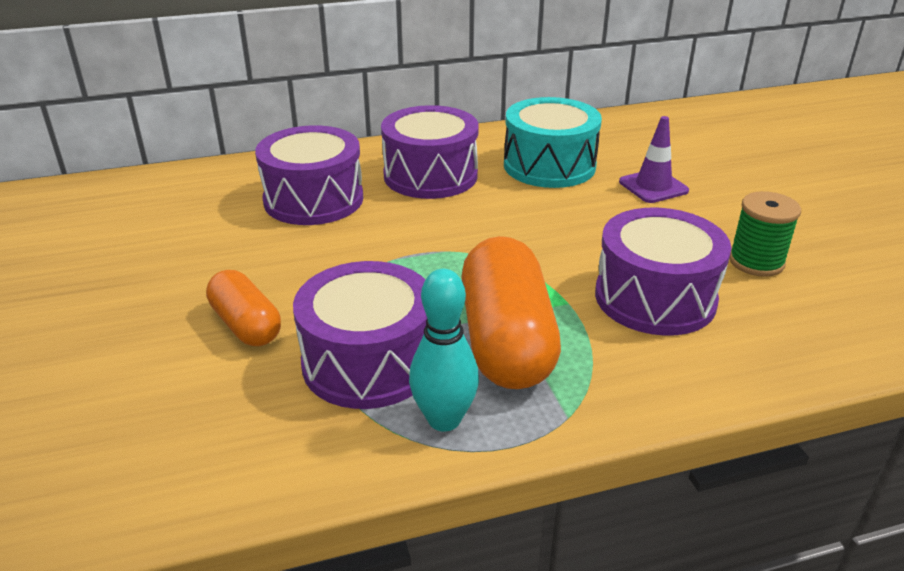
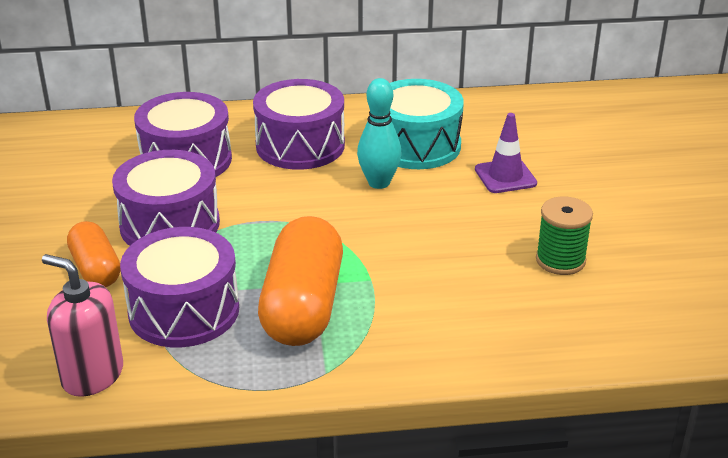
camera: 10 degrees right, 0 degrees up
turquoise bowling pin [409,269,479,431] -> turquoise bowling pin moved to [357,78,402,189]
purple drum [595,208,731,336] -> purple drum moved to [112,150,220,246]
none -> pink soap dispenser [42,254,123,397]

